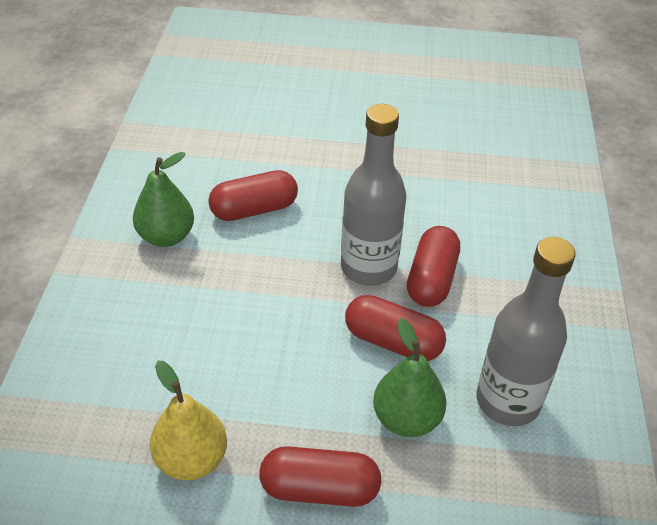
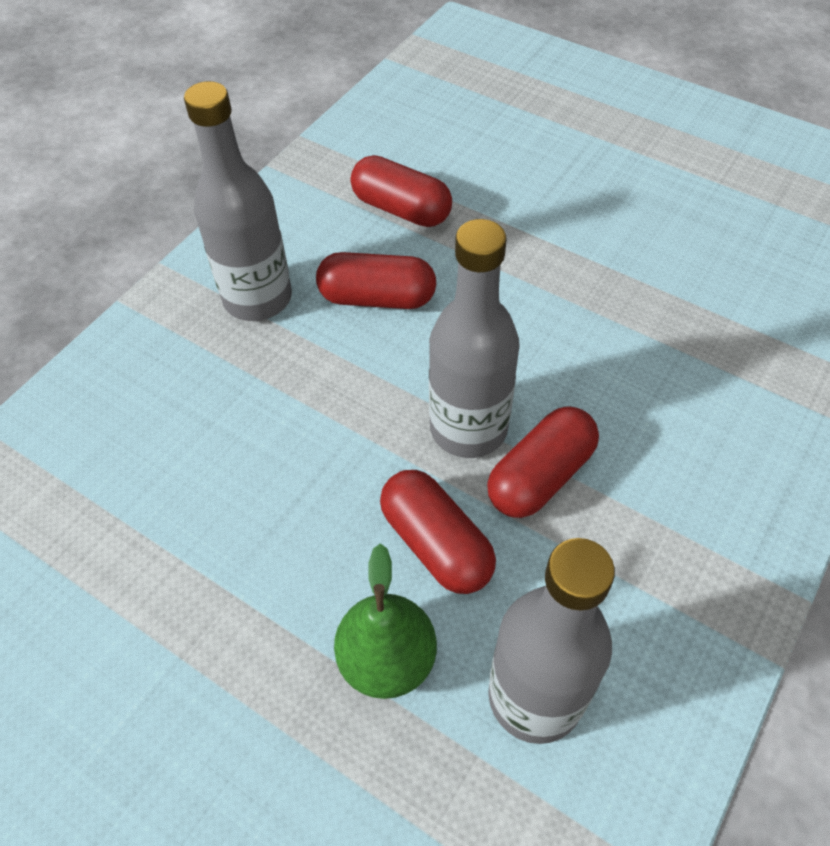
camera: 30 degrees right, 10 degrees up
green pear [133,152,194,247] -> grey bottle [184,81,292,321]
yellow pear [150,360,227,480] -> none
red capsule [259,446,381,507] -> red capsule moved to [351,155,452,227]

